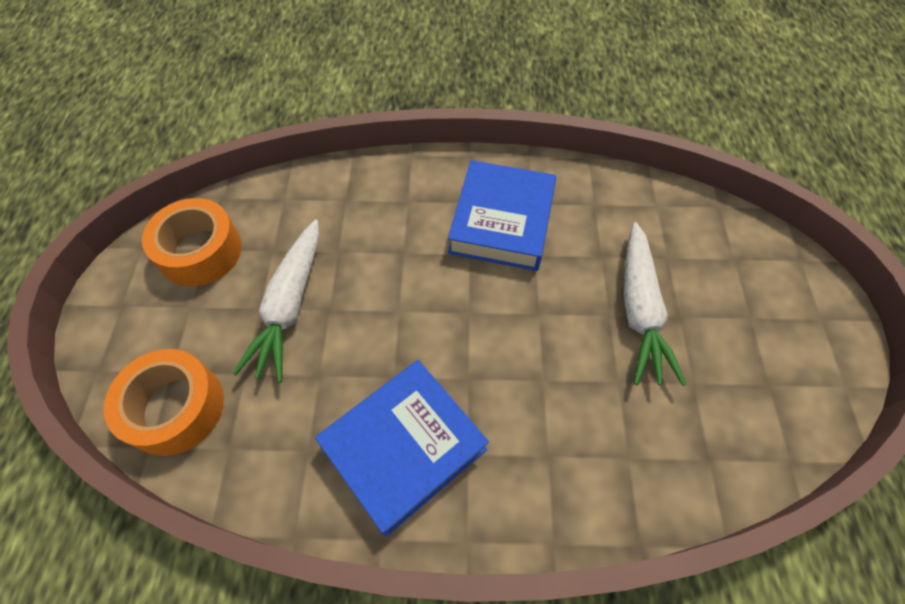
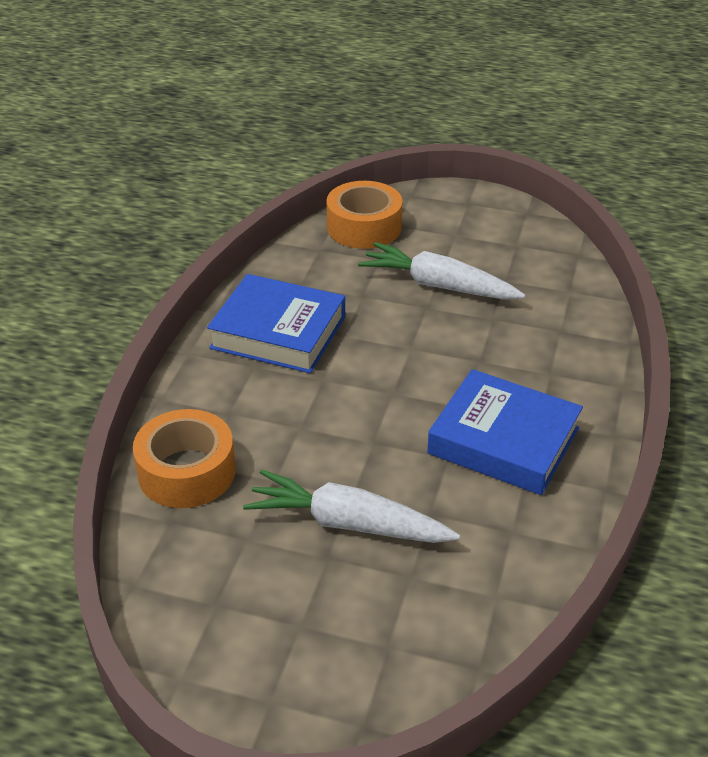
camera: 105 degrees right, 20 degrees down
orange tape [142,198,242,286] -> orange tape moved to [133,409,236,508]
blue book [315,360,489,537] -> blue book turned 45 degrees counterclockwise [207,274,345,373]

